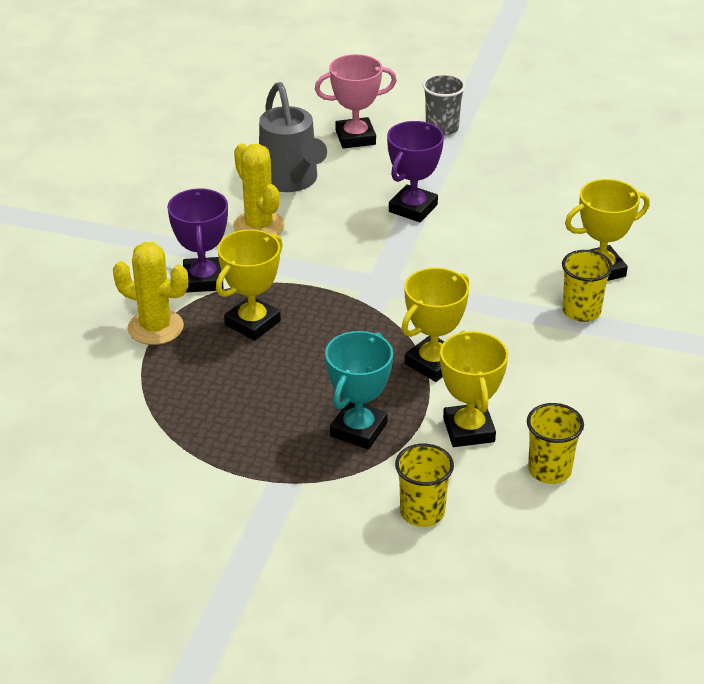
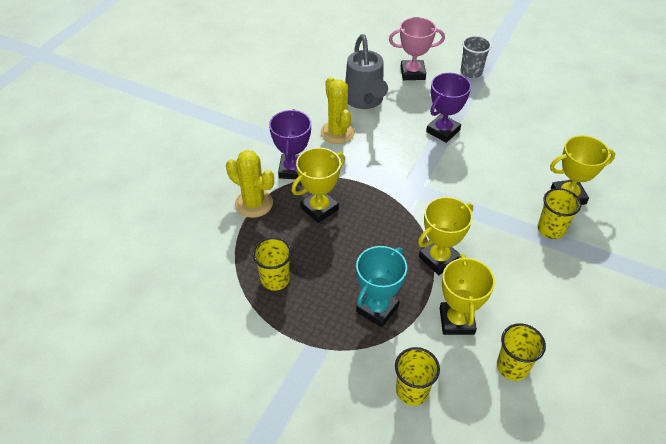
camera: 10 degrees right, 10 degrees up
none -> yellow cup [252,237,292,291]

